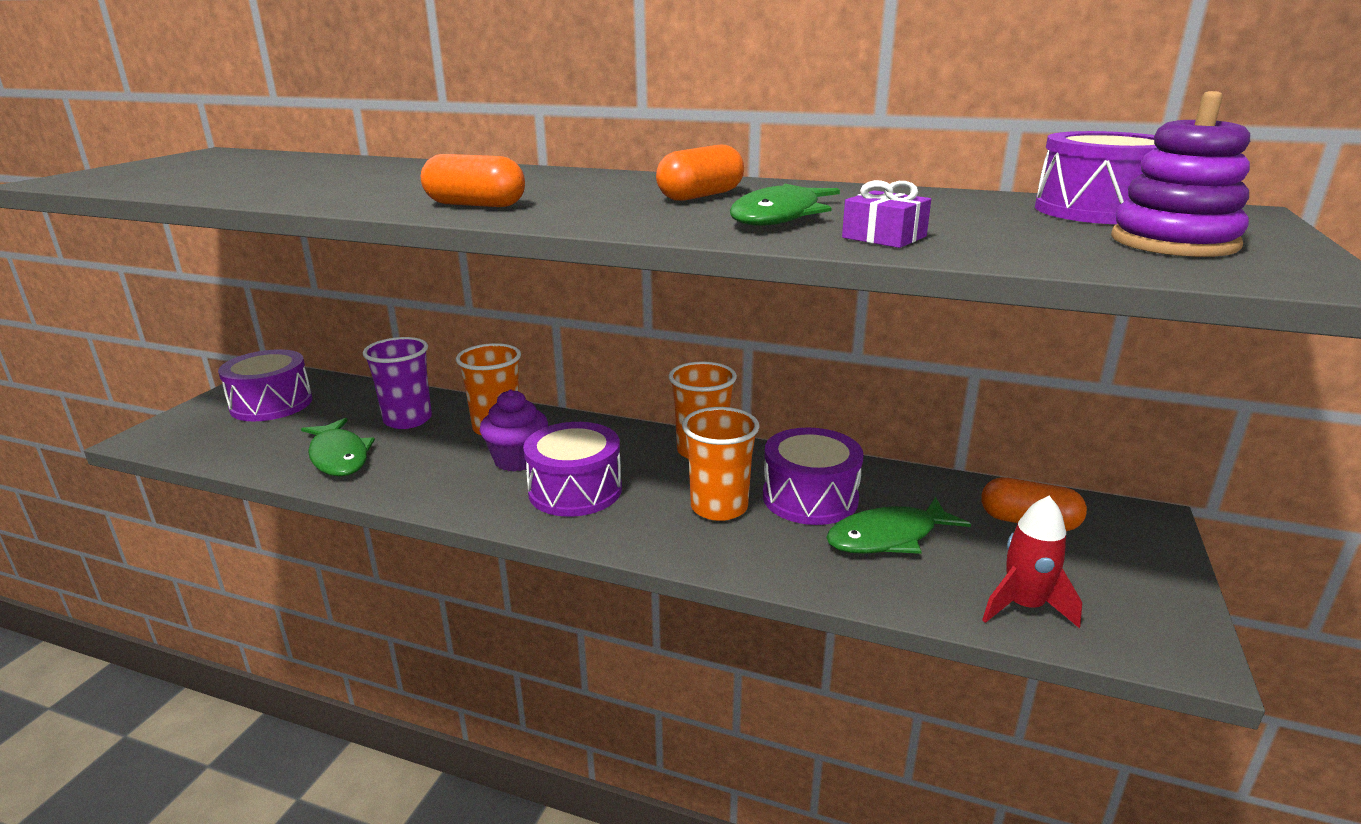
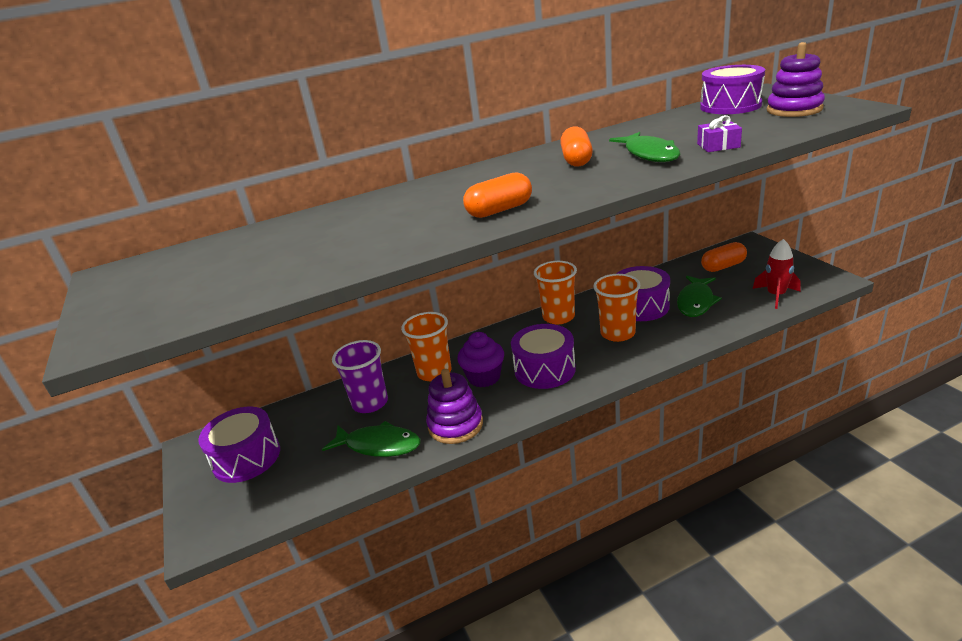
camera: 40 degrees left, 5 degrees up
none -> purple stacking toy [426,369,483,444]

